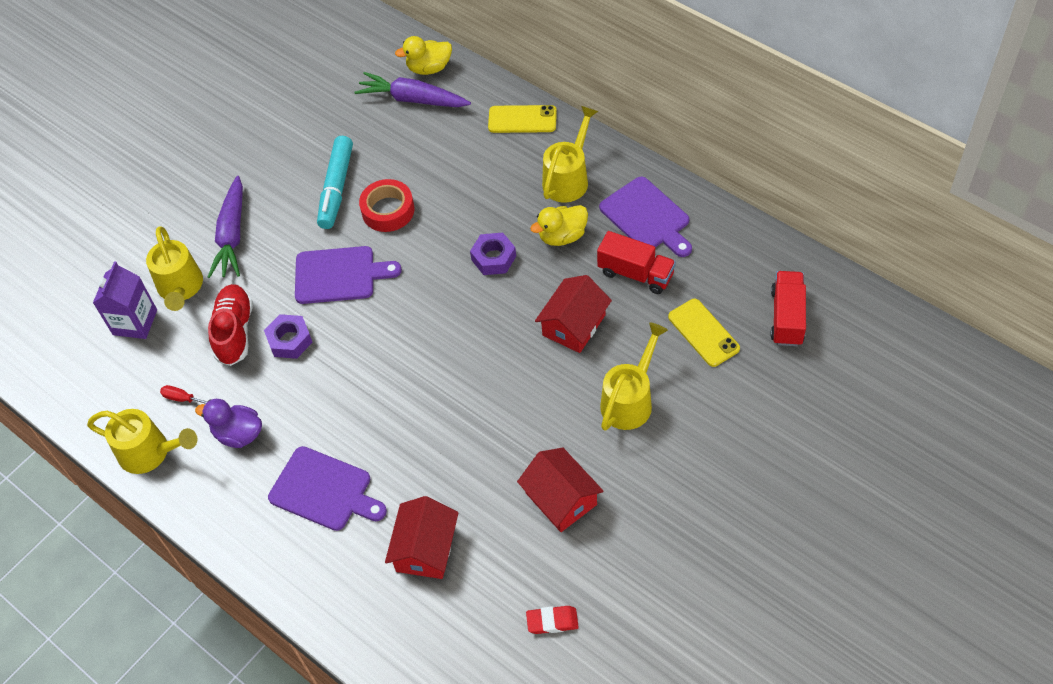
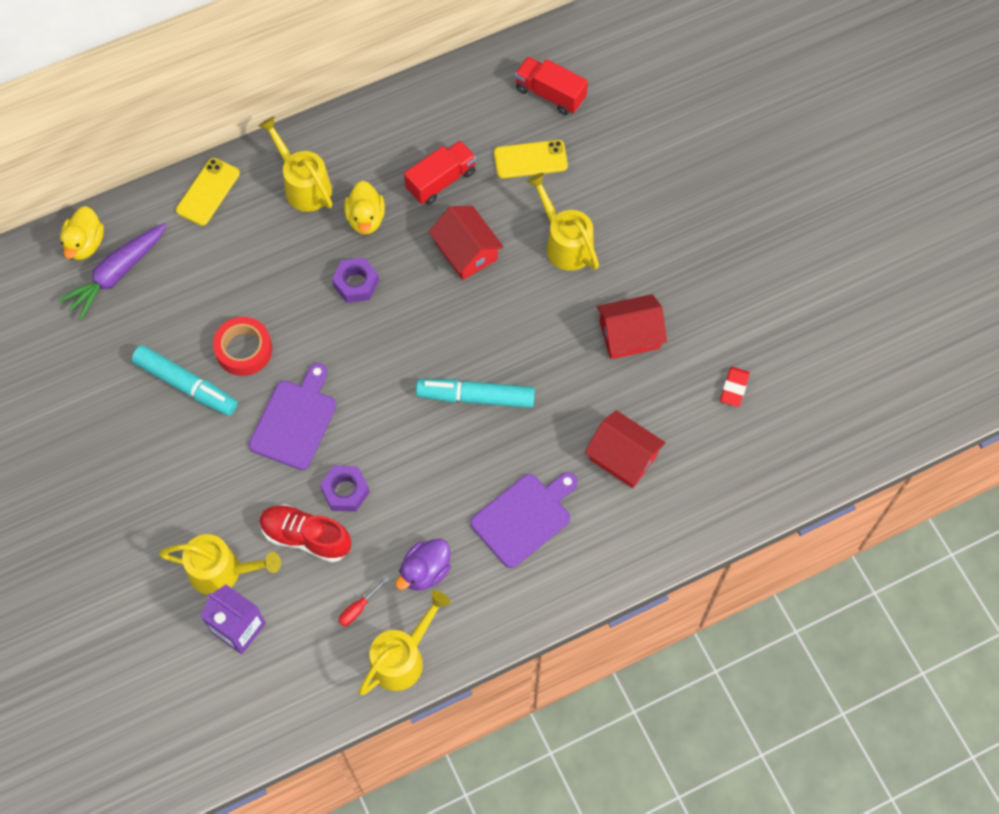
camera: 70 degrees left, 10 degrees up
purple carrot [208,176,243,278] -> none
purple cutting board [599,177,692,257] -> none
none -> turquoise marker [416,379,535,408]

